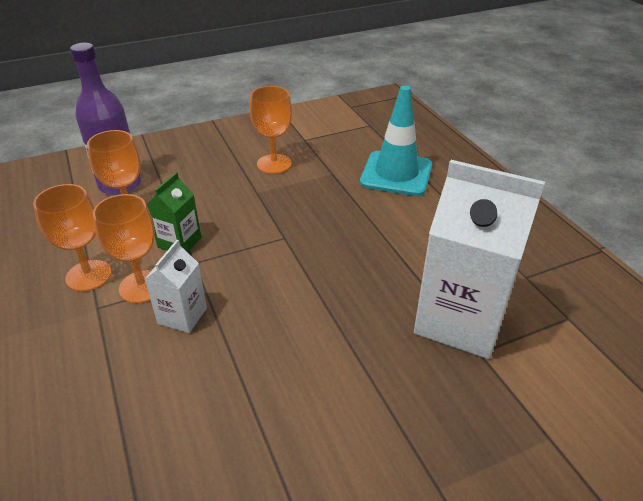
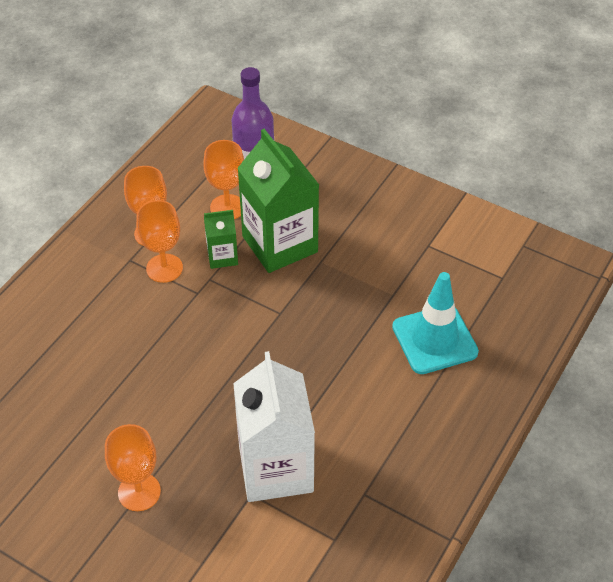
camera: 55 degrees right, 10 degrees up
white carton [145,240,207,333] -> none
orange goblet [250,86,292,174] -> orange goblet moved to [105,424,161,511]
none -> green carton [237,129,319,273]

